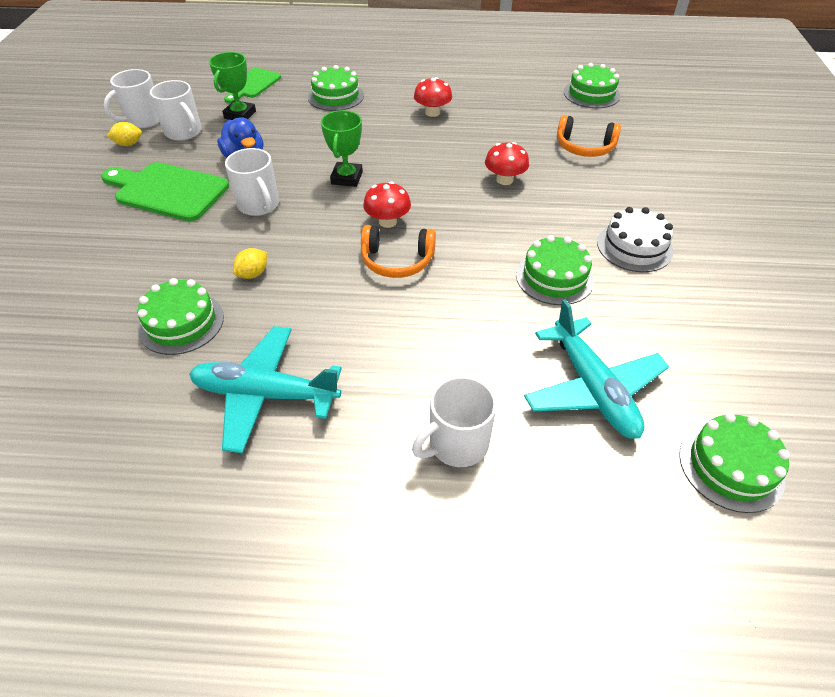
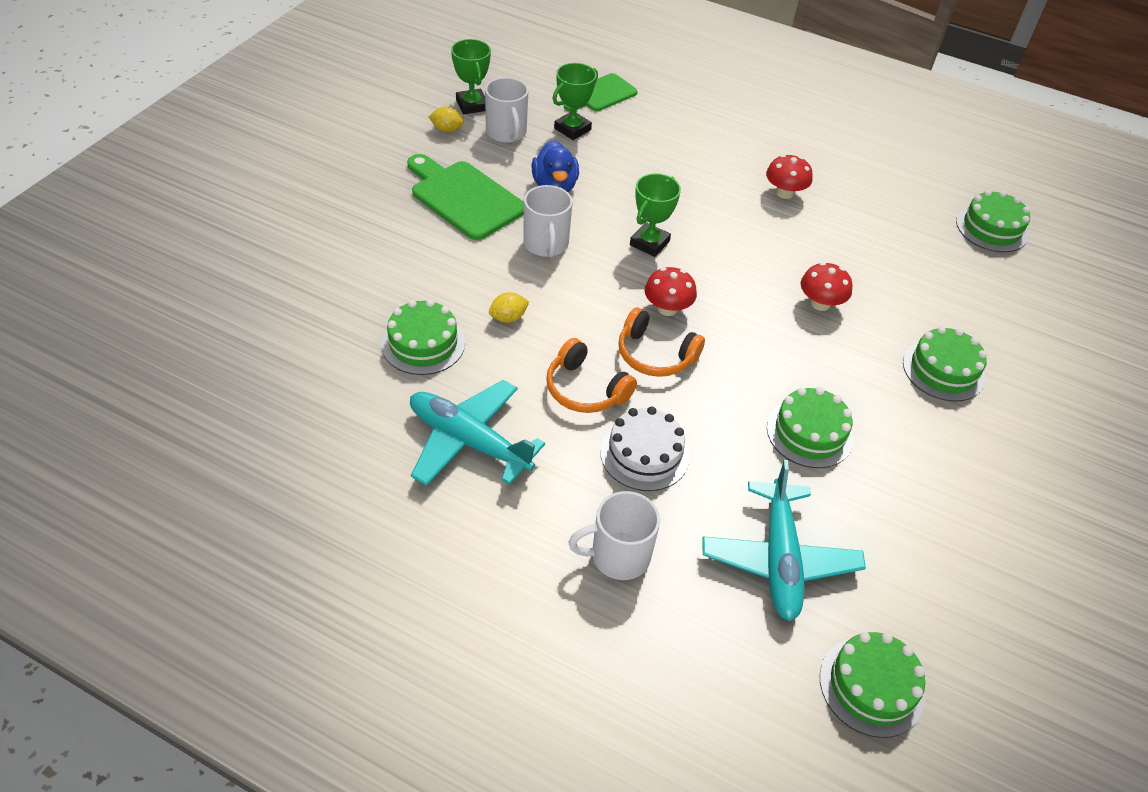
camera: 20 degrees right, 0 degrees up
white mug [104,69,160,128] -> green trophy [451,39,491,114]
green cake [308,65,364,111] -> green cake moved to [903,326,987,401]
orange headphones [557,115,621,157] -> orange headphones moved to [546,338,637,413]
white cake [597,207,673,272] -> white cake moved to [600,406,690,491]

